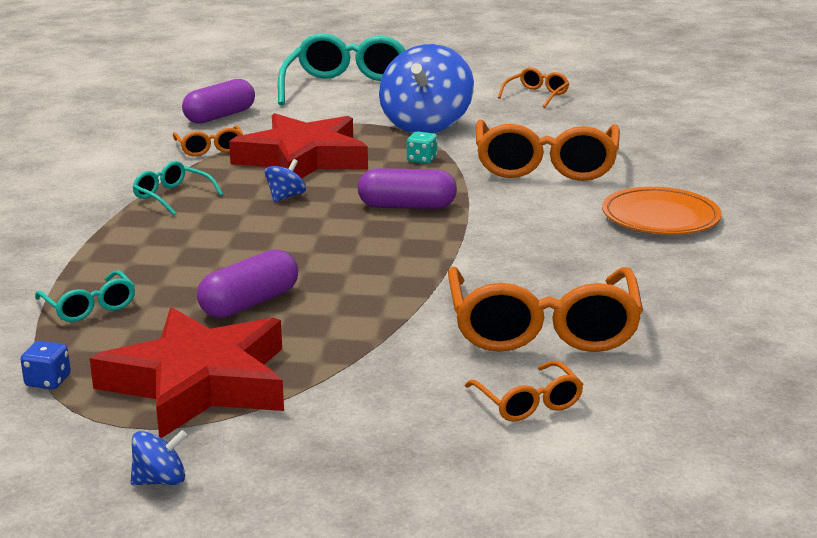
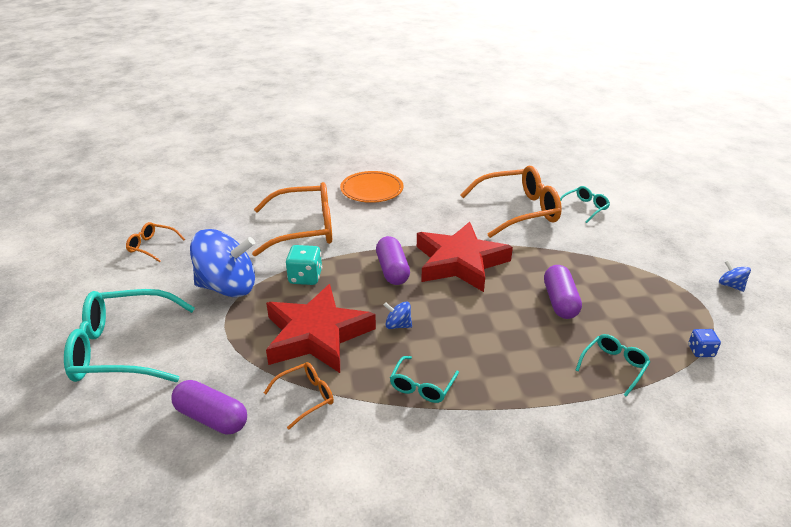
camera: 105 degrees left, 10 degrees up
red star [90,307,284,438] -> red star moved to [417,222,513,292]
purple capsule [197,249,298,318] -> purple capsule turned 60 degrees clockwise [544,265,582,319]
turquoise dice [407,131,437,164] -> turquoise dice [286,245,322,285], size x1.62
orange glasses [465,361,583,422] -> turquoise glasses [560,186,610,223]

